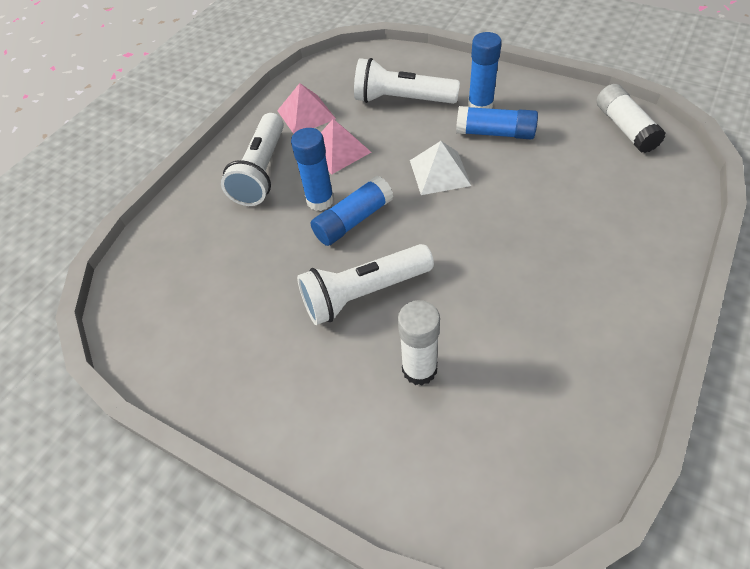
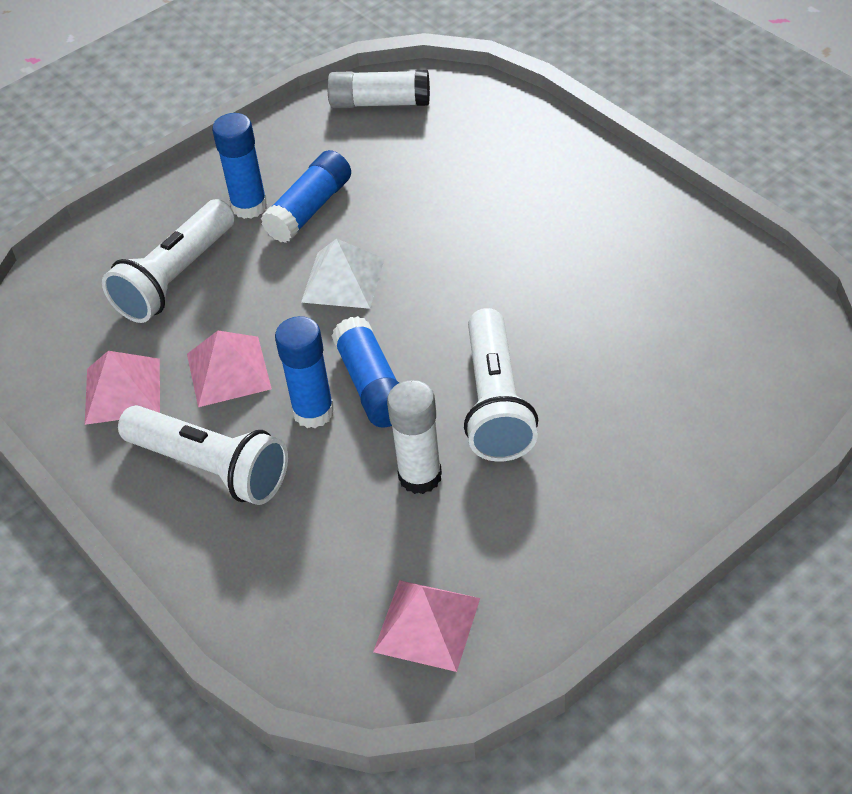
camera: 70 degrees left, 5 degrees down
white glue stick [398,300,440,385] -> white glue stick moved to [387,380,442,494]
none -> pink pyramid [373,580,480,672]

